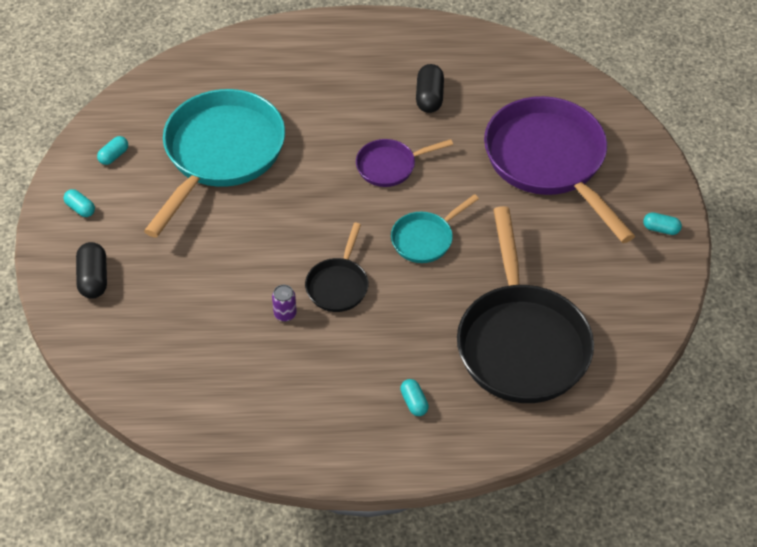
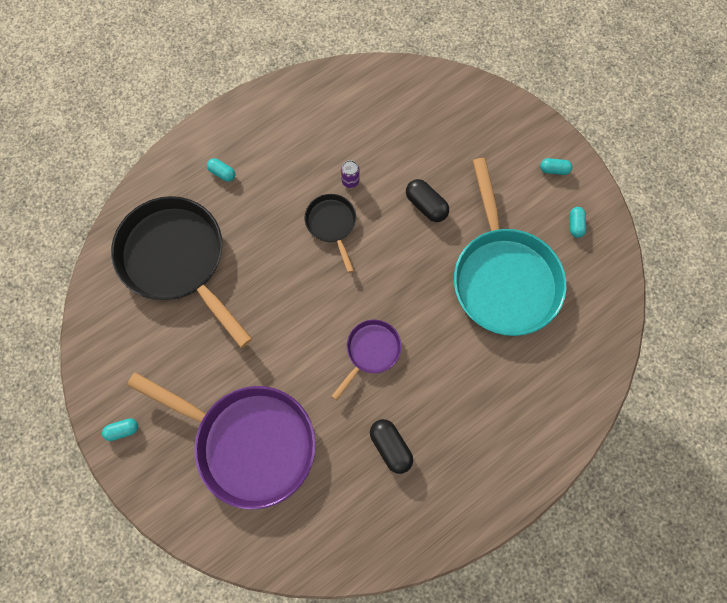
camera: 145 degrees right, 20 degrees up
black capsule [76,242,107,299] -> black capsule moved to [406,179,449,222]
turquoise pan [391,194,479,263] -> none

